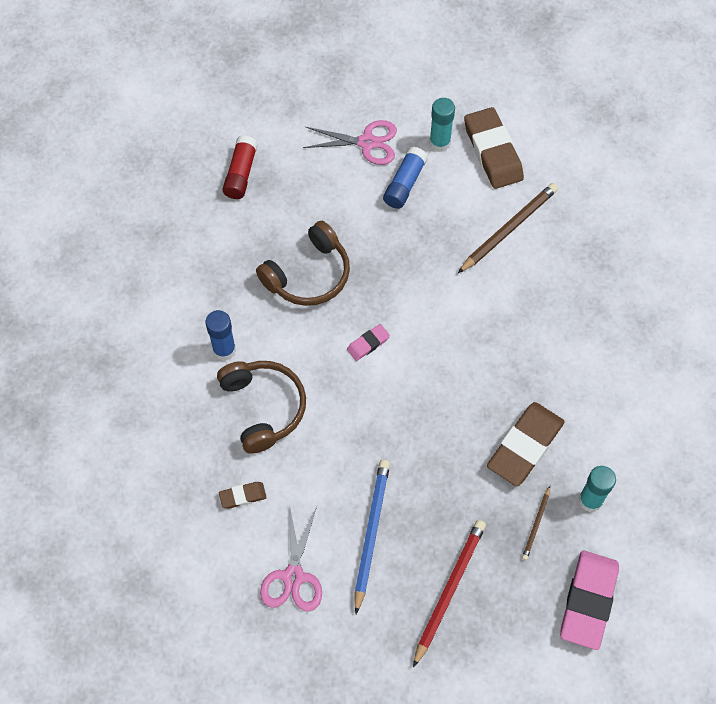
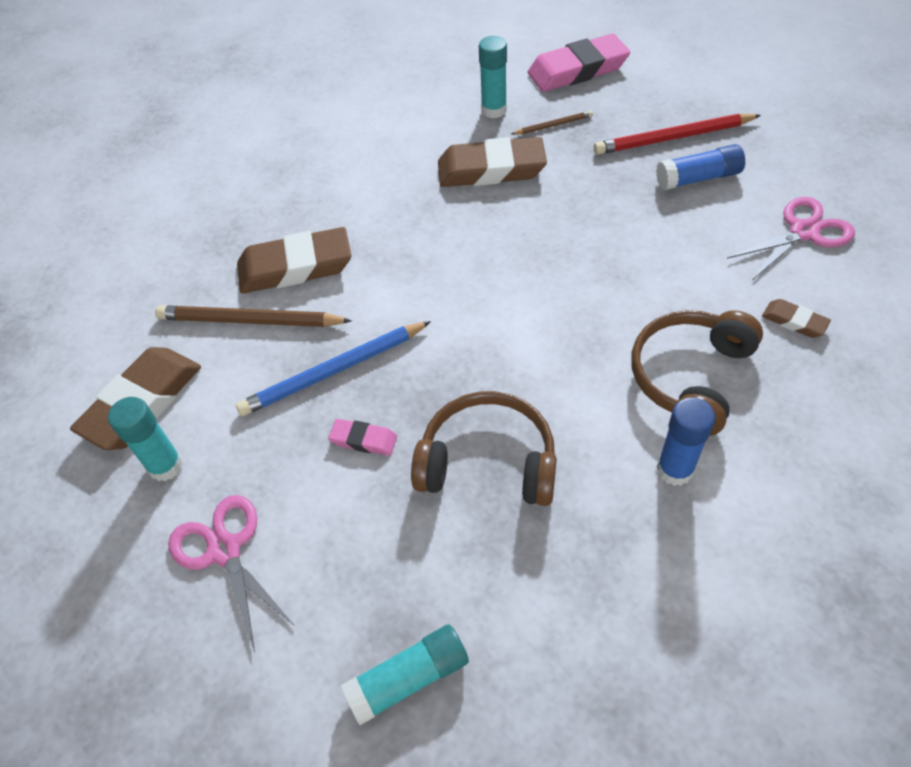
camera: 125 degrees left, 10 degrees down
red glue stick [222,135,258,199] -> turquoise glue stick [341,625,469,725]
pink eraser [347,324,390,361] -> pink eraser moved to [328,419,397,456]
blue pencil [354,460,390,614] -> blue pencil moved to [236,321,431,416]
blue glue stick [383,147,428,209] -> blue glue stick moved to [656,144,745,190]
none -> brown eraser [237,227,352,294]

